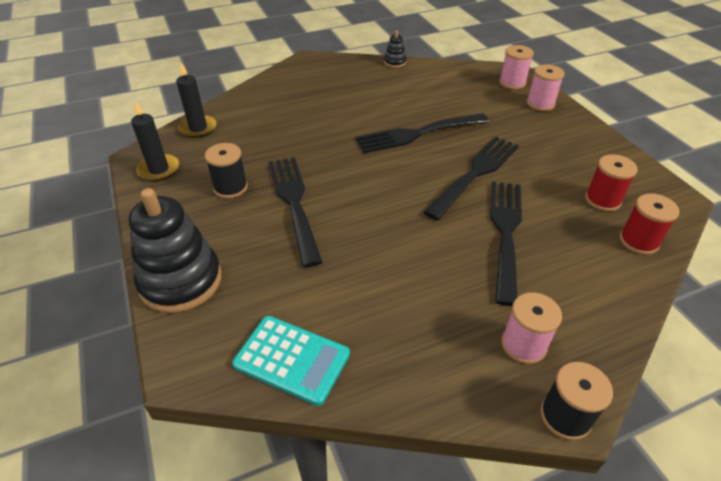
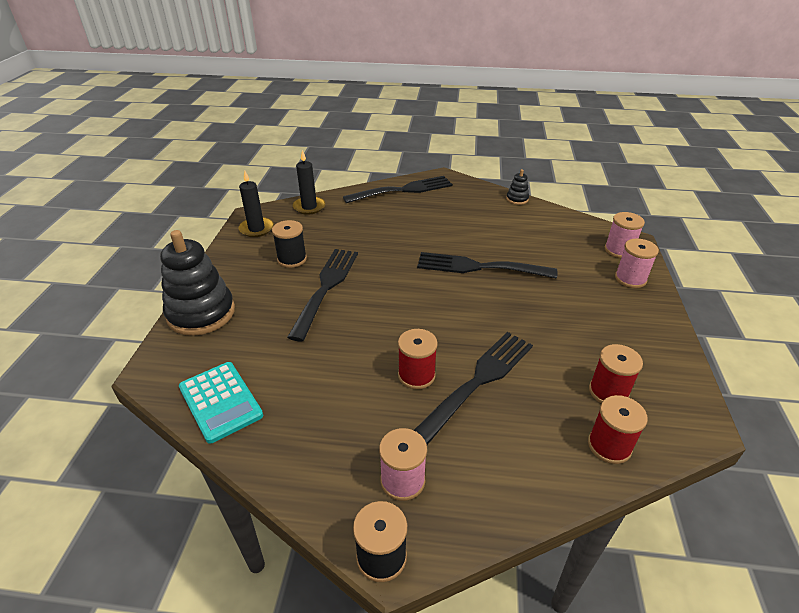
camera: 30 degrees right, 5 degrees down
black fork [423,136,519,221] -> black fork moved to [343,176,453,203]
none -> red spool [398,329,438,389]

